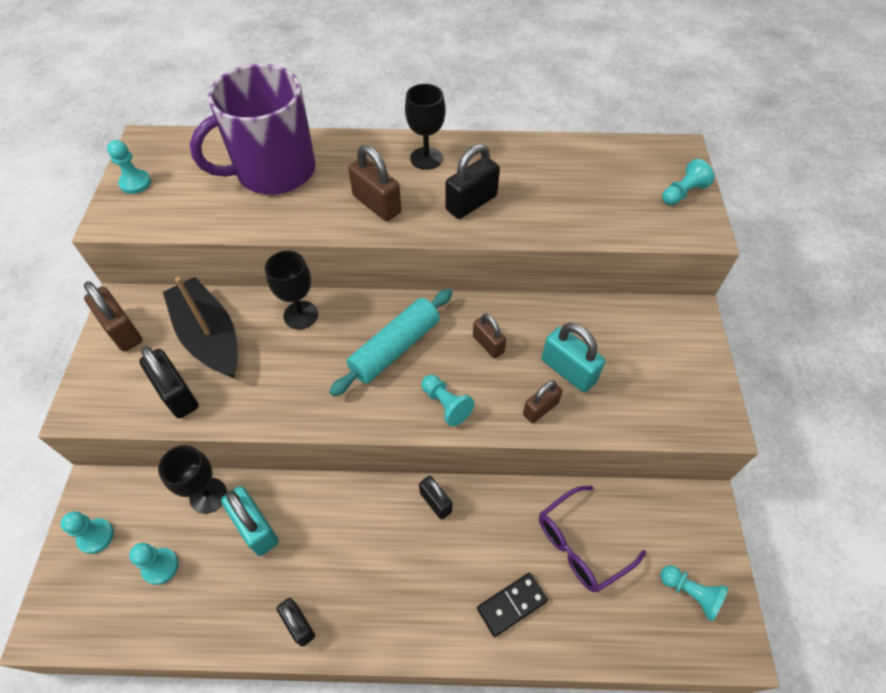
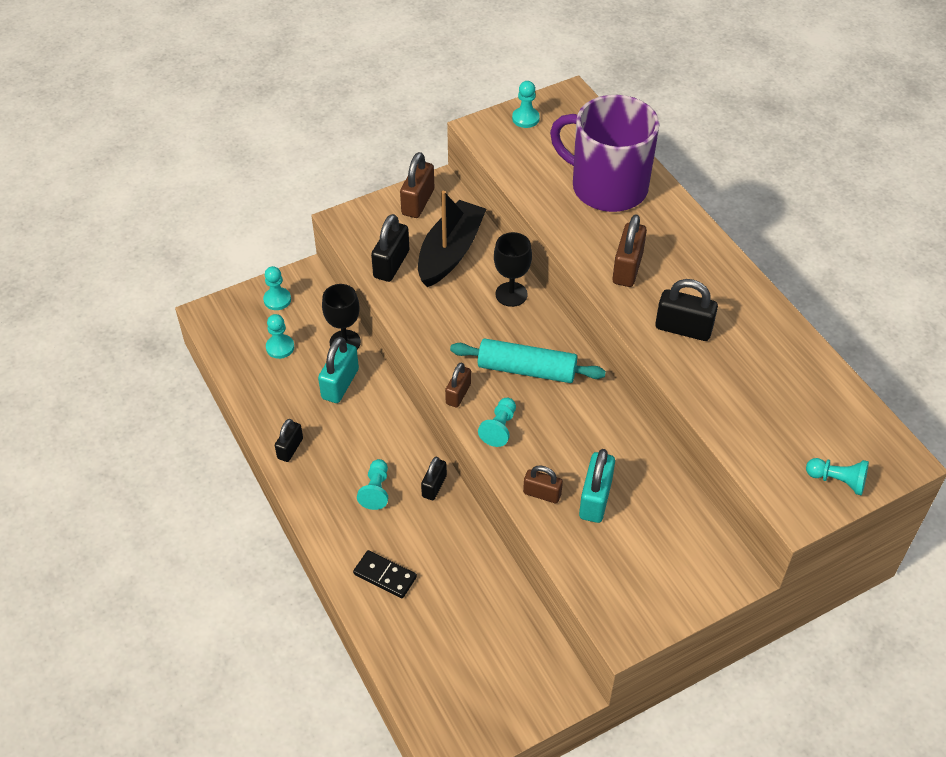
camera: 60 degrees right, 5 degrees down
black goblet [405,84,445,170] -> none
brown padlock [473,314,506,358] -> brown padlock moved to [445,363,471,408]
purple glasses [539,486,646,592] -> none
turquoise pawn [660,565,729,622] -> turquoise pawn moved to [357,459,388,510]

